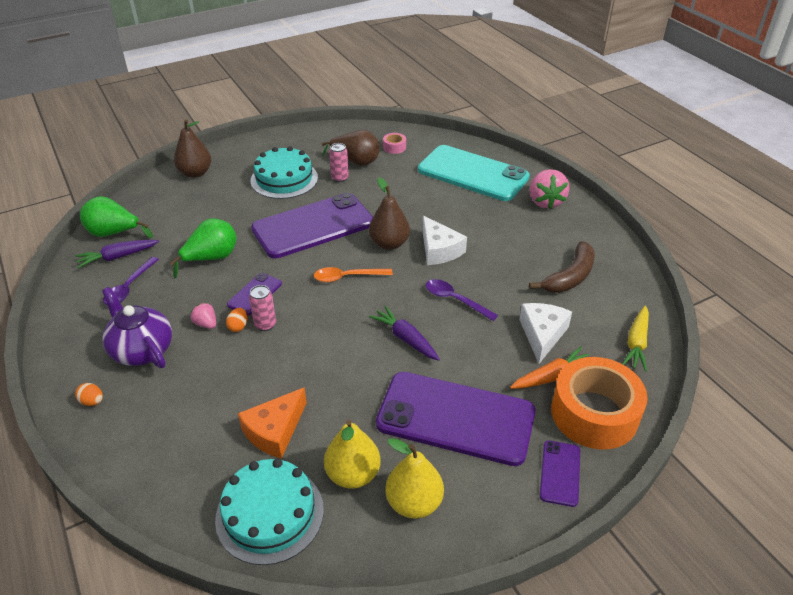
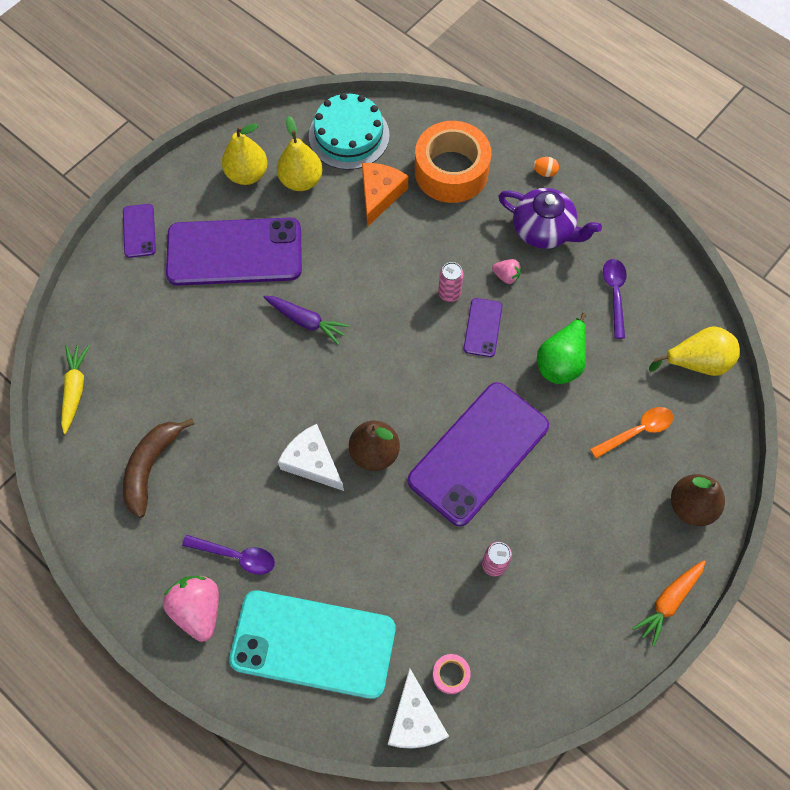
camera: 160 degrees right, 25 degrees up
purple carrot [75,240,159,268] -> none
green pear [80,196,153,238] -> yellow pear [649,326,740,376]
orange egg [226,308,247,332] -> none
turquoise cake [251,146,318,199] -> none
orange spoon [314,267,393,282] -> orange spoon moved to [590,407,673,459]
brown pear [322,130,380,166] -> none
purple spoon [426,279,498,321] -> purple spoon moved to [182,535,275,575]
orange carrot [510,347,589,389] -> orange carrot moved to [632,560,706,647]
white cheese [519,303,572,364] -> white cheese moved to [388,668,449,749]
orange tape [551,357,648,450] -> orange tape moved to [415,121,491,203]

